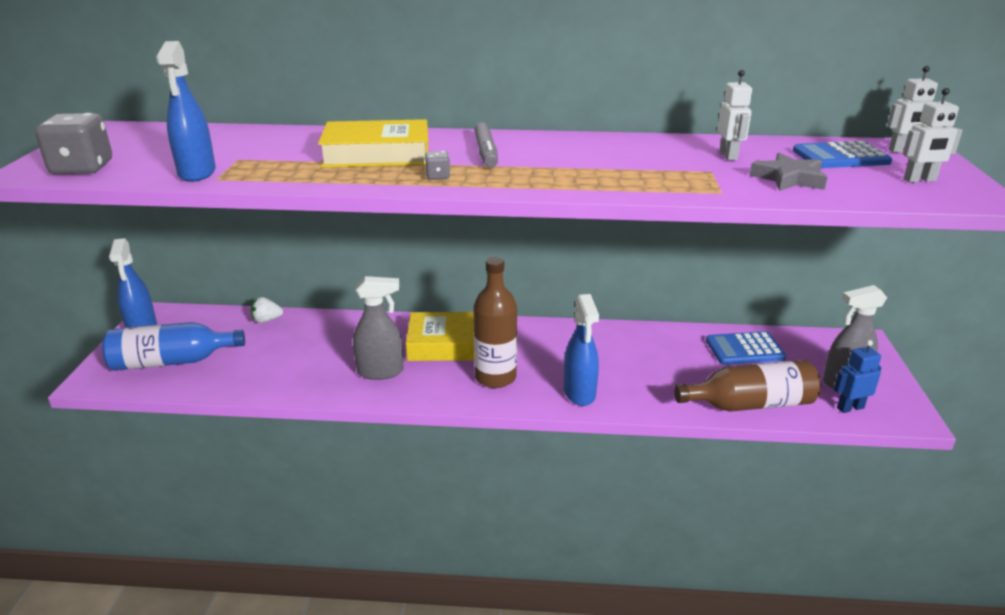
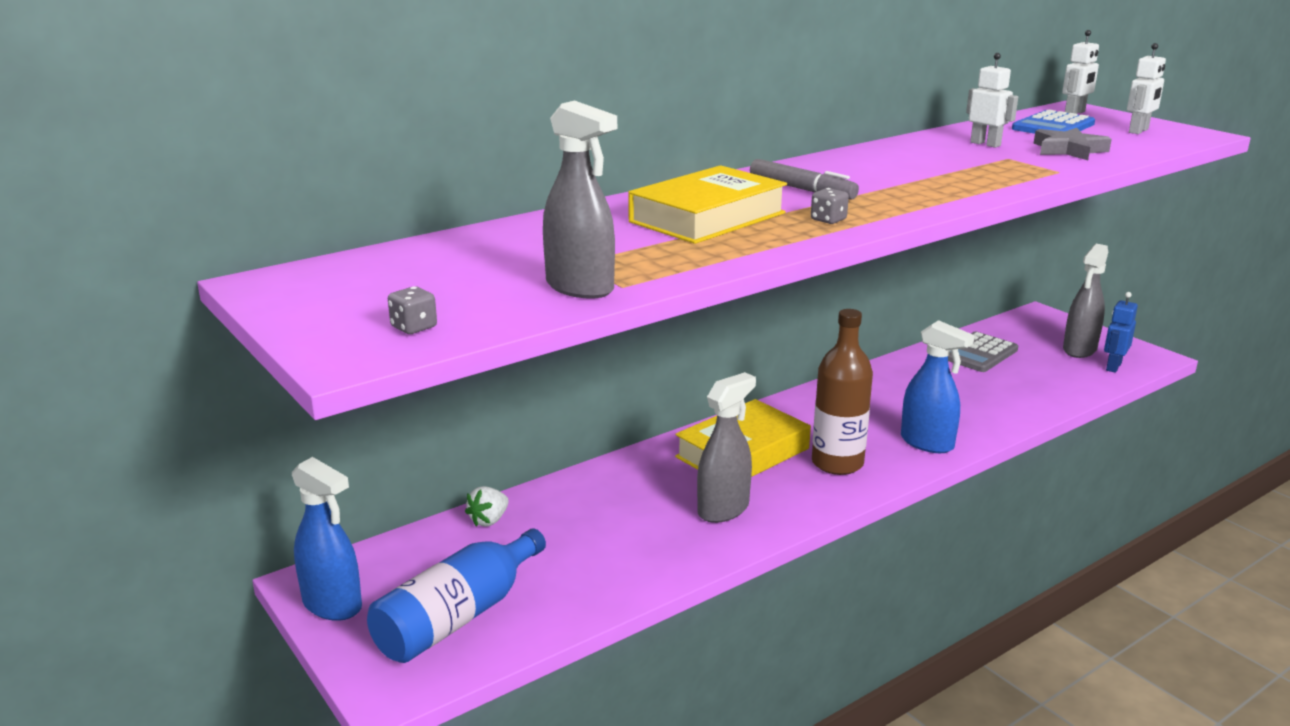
camera: 40 degrees left, 5 degrees down
grey dice [35,113,112,175] -> grey dice [388,286,437,334], size x0.46
blue spray bottle [156,41,216,182] -> grey spray bottle [543,100,617,299]
brown bottle [674,360,821,412] -> none
blue calculator [706,331,786,365] -> grey calculator [948,331,1018,372]

